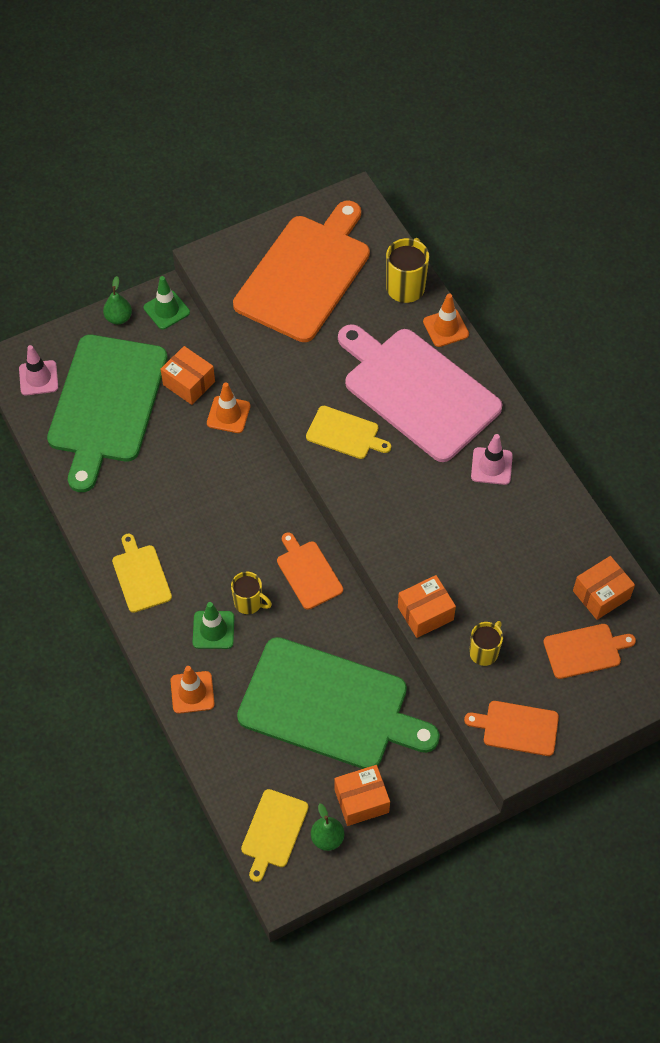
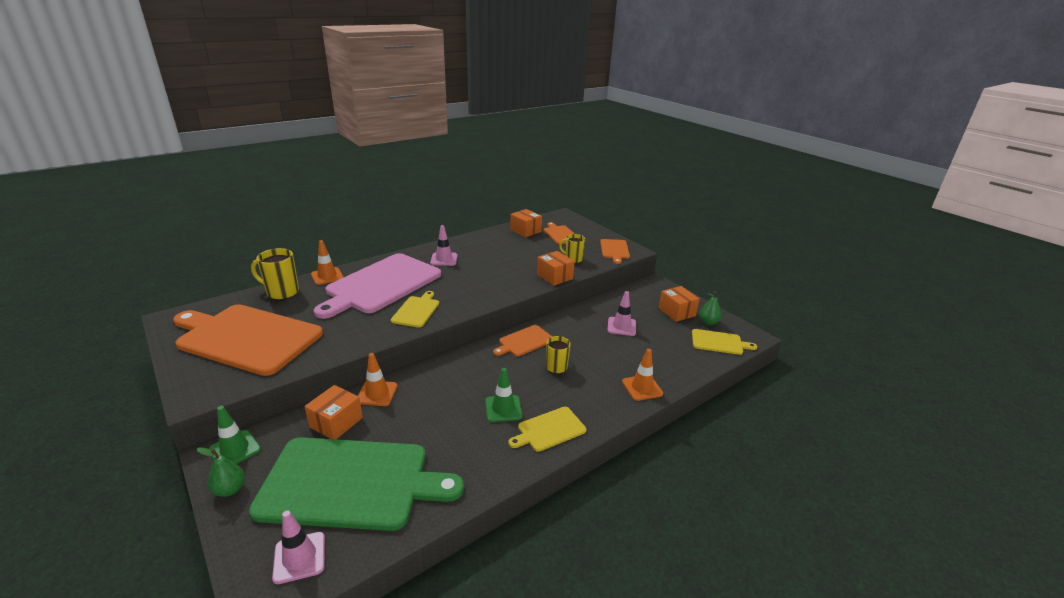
camera: 100 degrees left, 30 degrees down
green traffic cone [193,602,234,649] -> green traffic cone moved to [485,368,522,422]
green cutting board [237,637,440,769] -> pink traffic cone [607,291,636,336]

